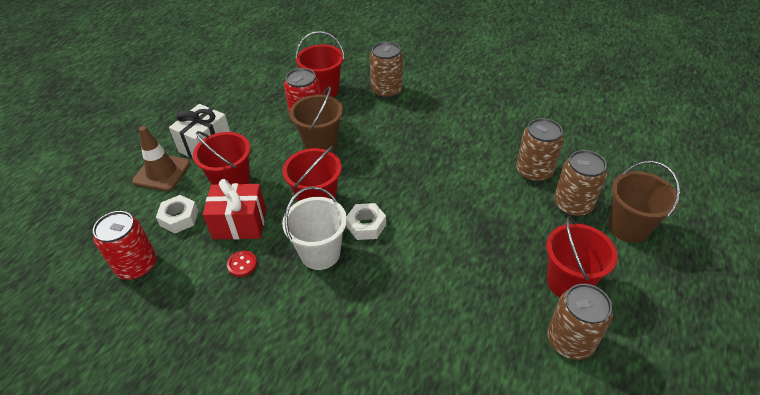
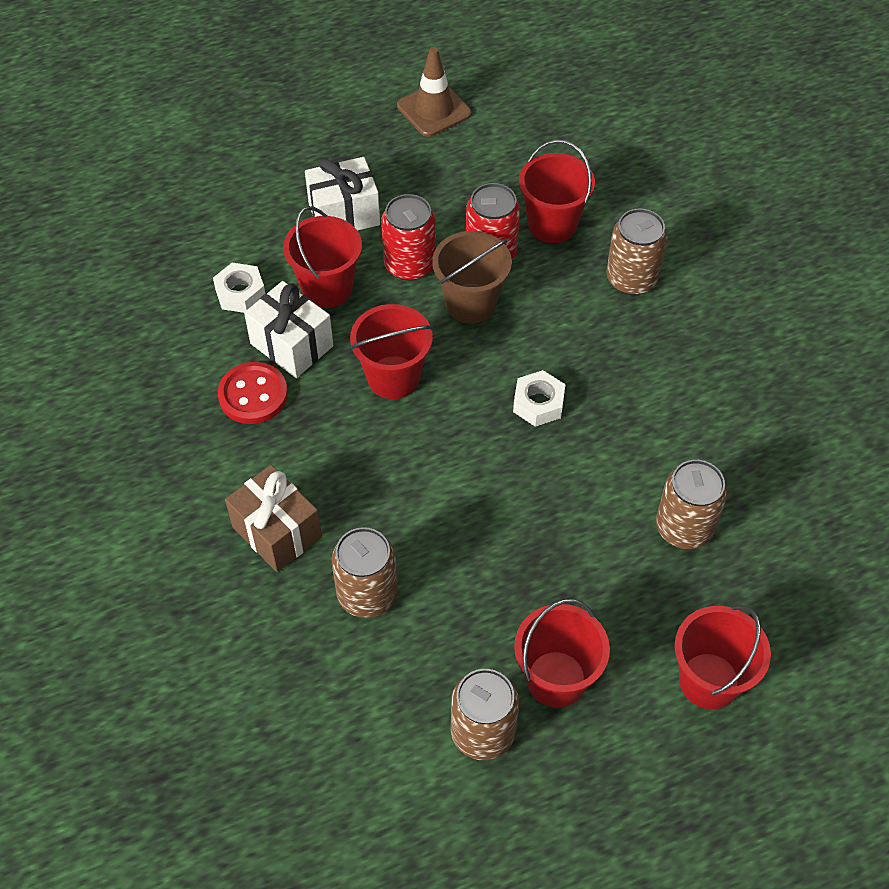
camera: 40 degrees right, 10 degrees up
red can [93,211,157,280] -> red can moved to [381,194,436,281]
brown traffic cone [132,126,190,191] -> brown traffic cone moved to [397,47,471,137]
red gift [203,179,266,240] -> white gift [244,281,333,378]
red button [227,251,257,277] -> red button [218,362,288,424], size x1.79
white bucket [282,187,347,270] -> none
white nut [346,203,386,240] -> white nut moved to [513,370,565,427]
brown can [554,150,607,217] -> brown can moved to [332,527,398,618]
brown bucket [608,161,680,243] -> red bucket [674,605,771,709]
none -> brown gift [225,465,322,572]

